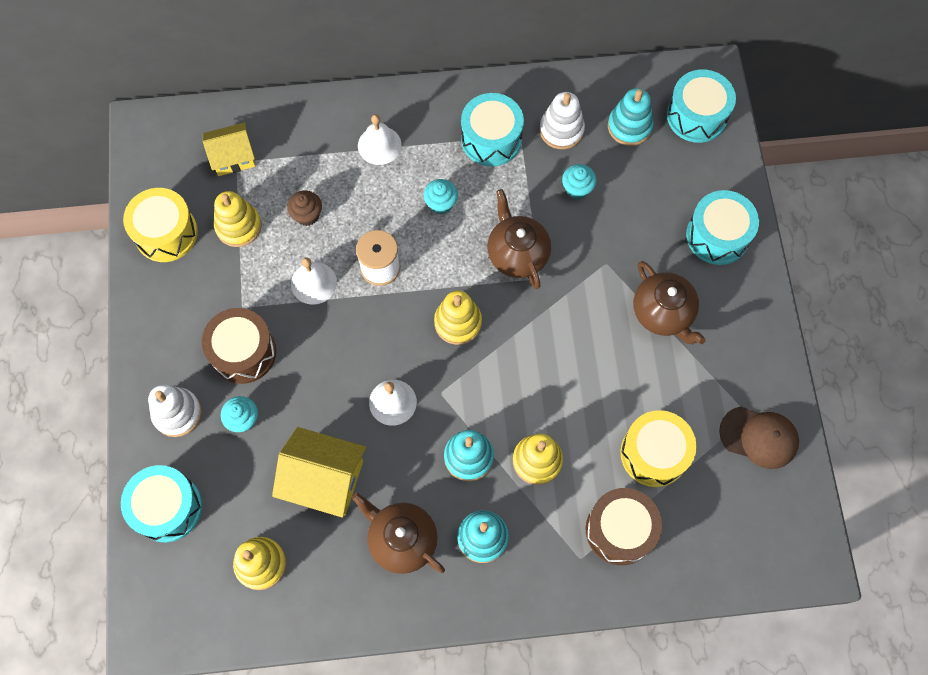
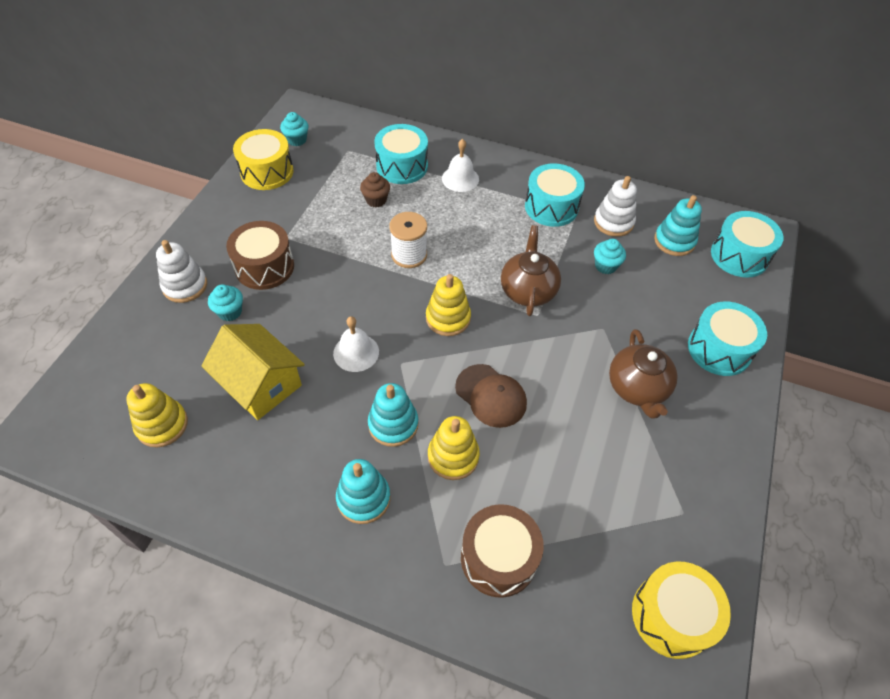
camera: 25 degrees right, 15 degrees down
turquoise drum [121,465,202,542] -> turquoise drum moved to [374,124,428,184]
yellow house [203,122,255,176] -> none
yellow stacking toy [214,191,262,247] -> none
white bell [291,257,337,305] -> none
brown teapot [352,493,445,574] -> none
turquoise cupcake [424,179,458,214] -> turquoise cupcake moved to [280,112,309,146]
yellow drum [620,410,697,487] -> yellow drum moved to [632,562,731,659]
brown cap [719,406,799,469] -> brown cap moved to [455,364,527,428]

